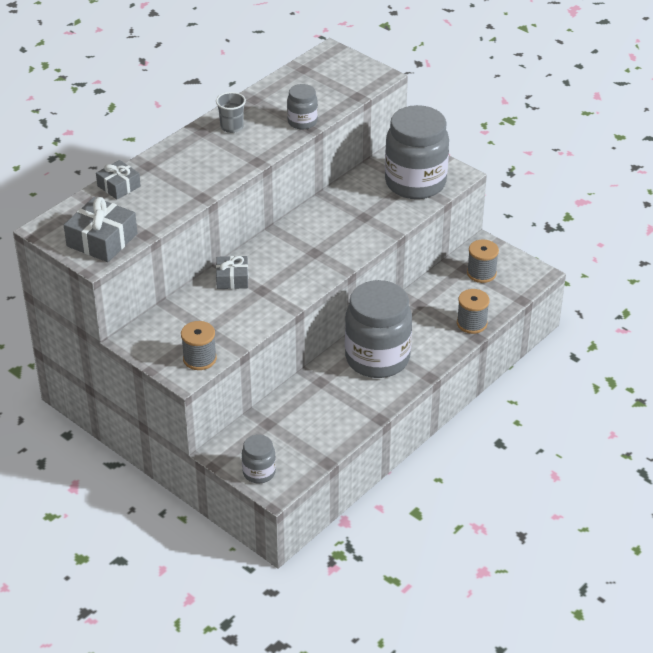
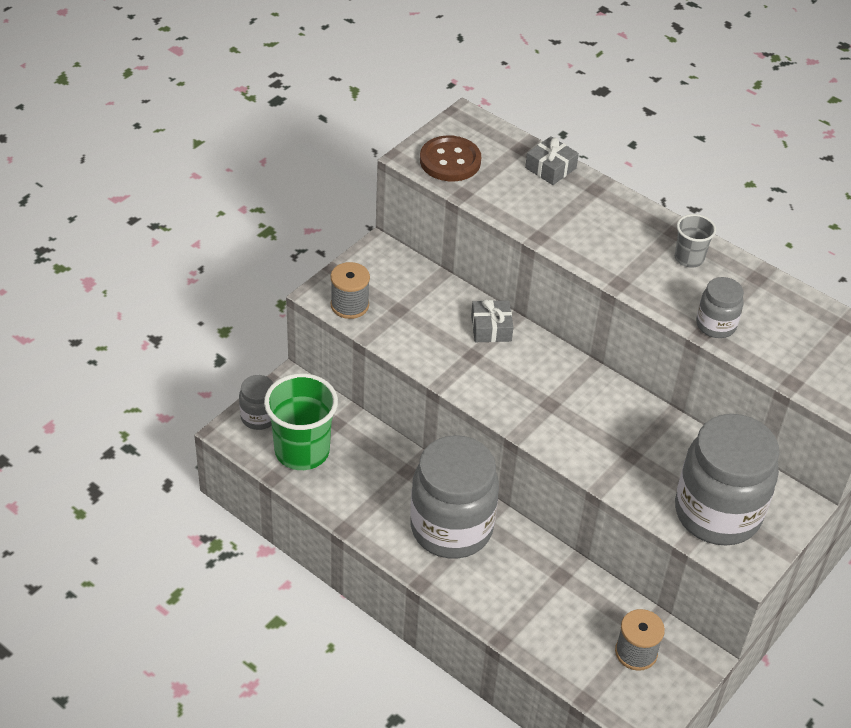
camera: 85 degrees right, 5 degrees up
grey gift [64,197,138,262] -> brown button [420,135,481,181]
grey spool [457,289,490,334] -> none
none -> green cup [264,373,338,470]

